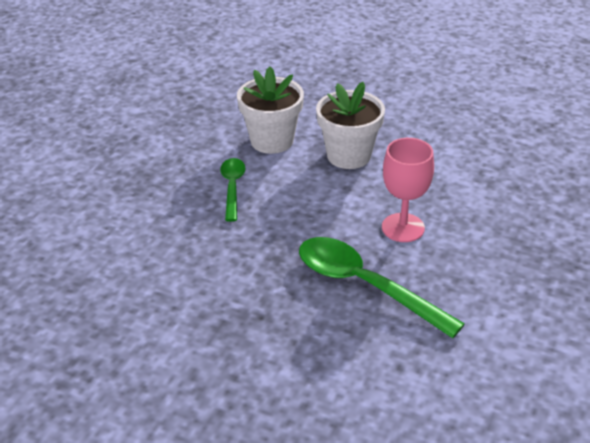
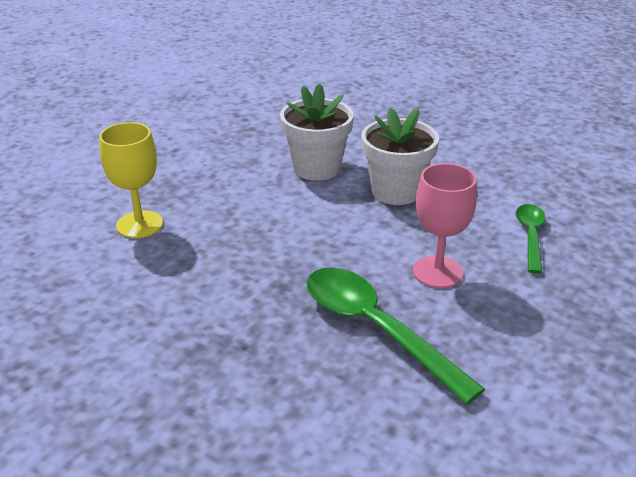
camera: 10 degrees right, 5 degrees down
green spoon [220,158,246,222] -> green spoon moved to [516,204,545,274]
none -> yellow goblet [99,122,163,238]

